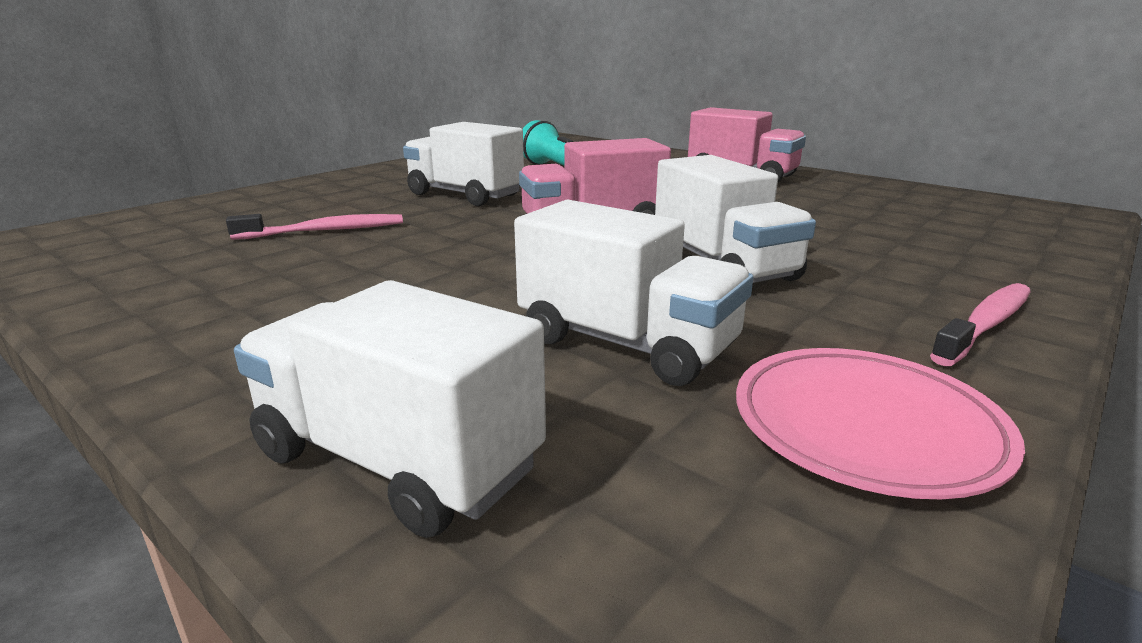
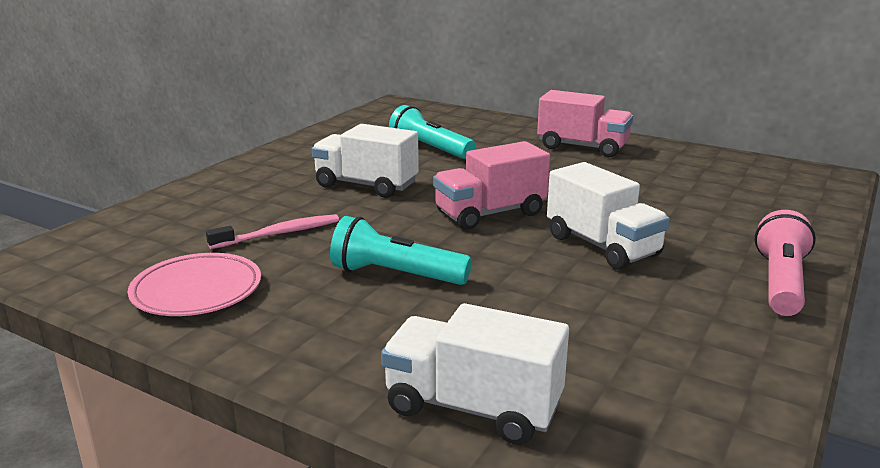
camera: 10 degrees left, 0 degrees up
white truck [514,200,753,386] -> none
pink plate [736,348,1025,499] -> pink plate moved to [128,253,261,316]
pink toothbrush [930,283,1031,366] -> pink flashlight [755,210,816,316]
none -> turquoise flashlight [330,216,472,285]

